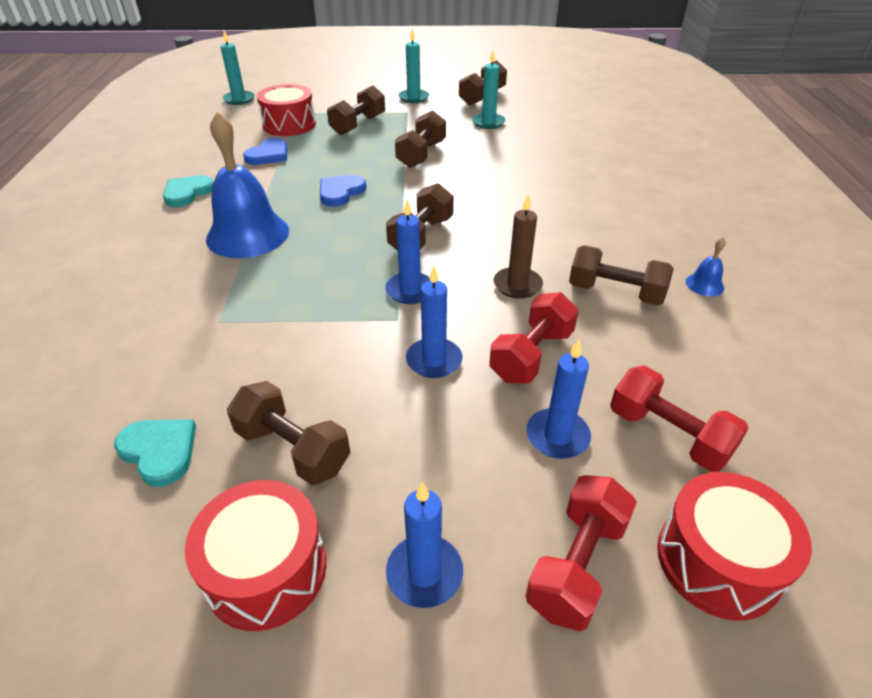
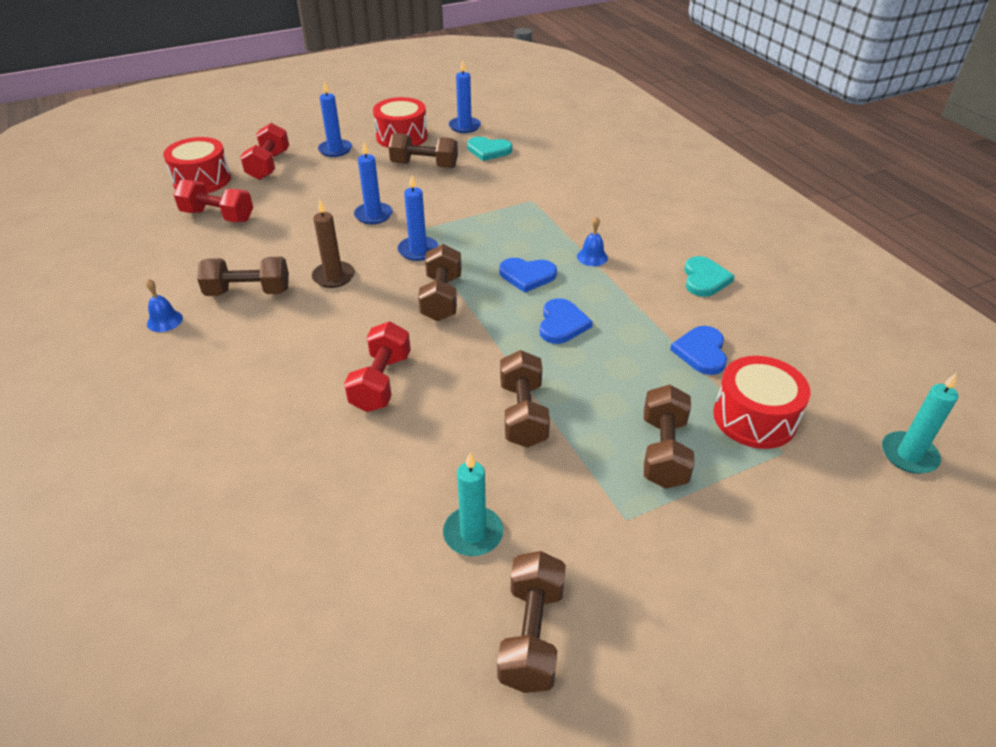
camera: 155 degrees right, 0 degrees up
blue bell [206,111,289,258] -> blue bell [577,216,608,266], size x0.41
turquoise candle [398,29,429,103] -> none
red dumbbell [489,292,579,384] -> red dumbbell moved to [344,322,411,412]
blue candle [526,340,591,459] -> blue candle moved to [449,60,481,133]
none -> blue heart [499,258,557,293]

